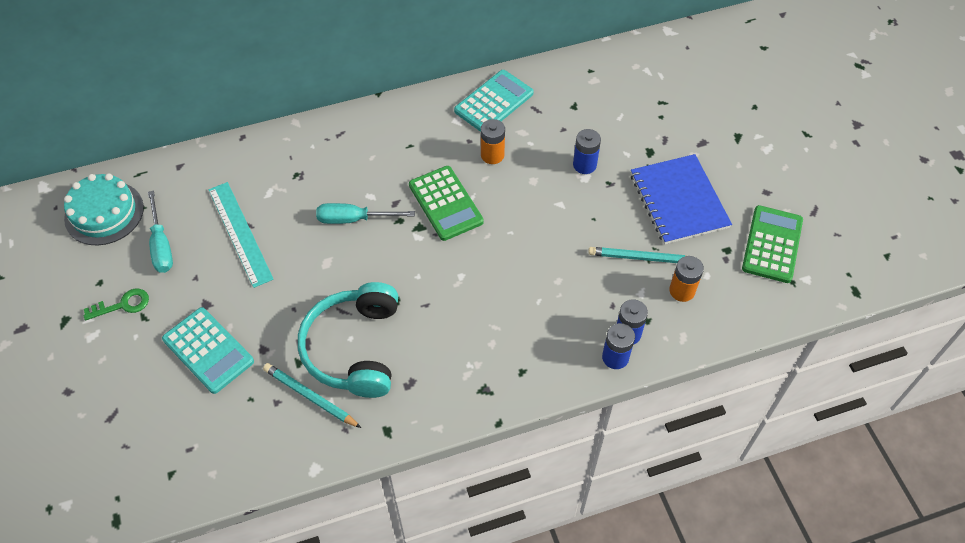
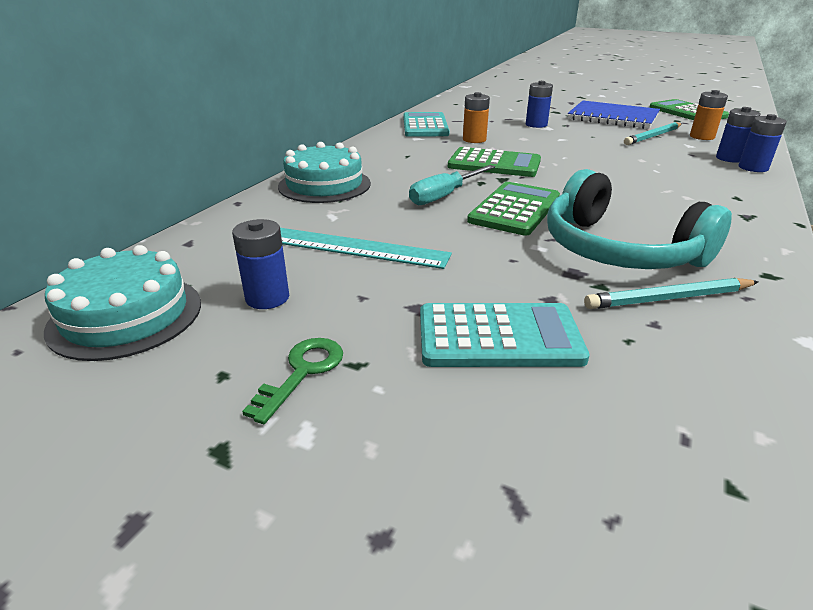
camera: 45 degrees left, 25 degrees down
turquoise screwdriver [148,190,173,273] -> blue battery [232,219,289,309]
none -> turquoise cake [278,142,371,203]
none -> green calculator [467,182,560,236]

